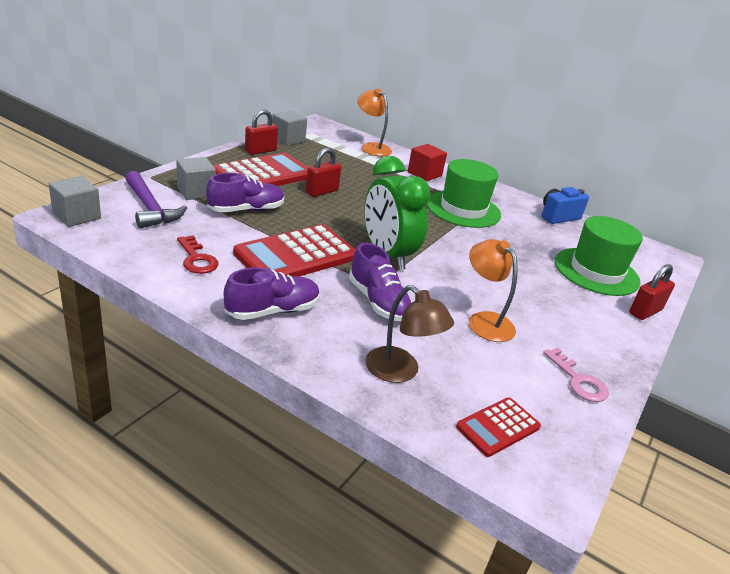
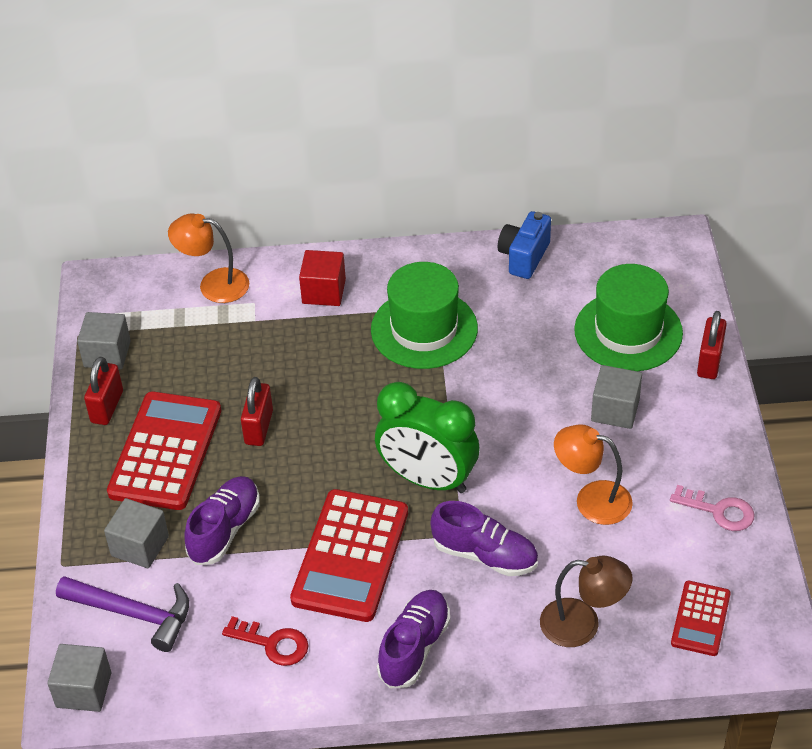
camera: 30 degrees left, 15 degrees up
none -> grey cube [591,365,642,429]

